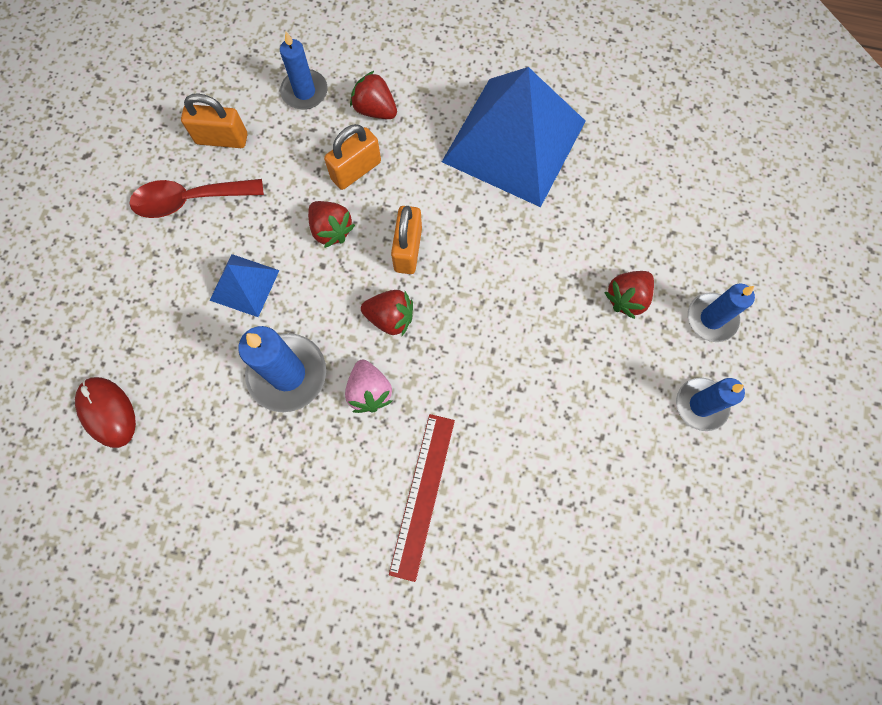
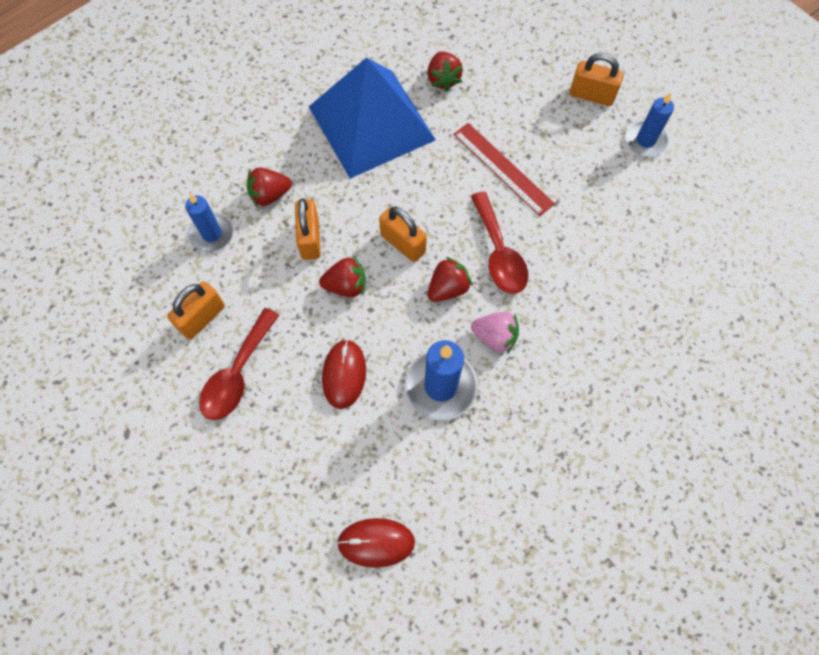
camera: 55 degrees left, 5 degrees down
blue pyramid [209,254,280,317] -> red mouse [322,339,366,409]
red ruler [389,414,455,582] -> red ruler moved to [453,123,555,216]
red strawberry [604,271,654,319] -> red strawberry moved to [427,51,463,92]
blue candle [688,284,755,342] -> orange padlock [569,53,623,106]
none -> red spoon [471,191,528,294]

